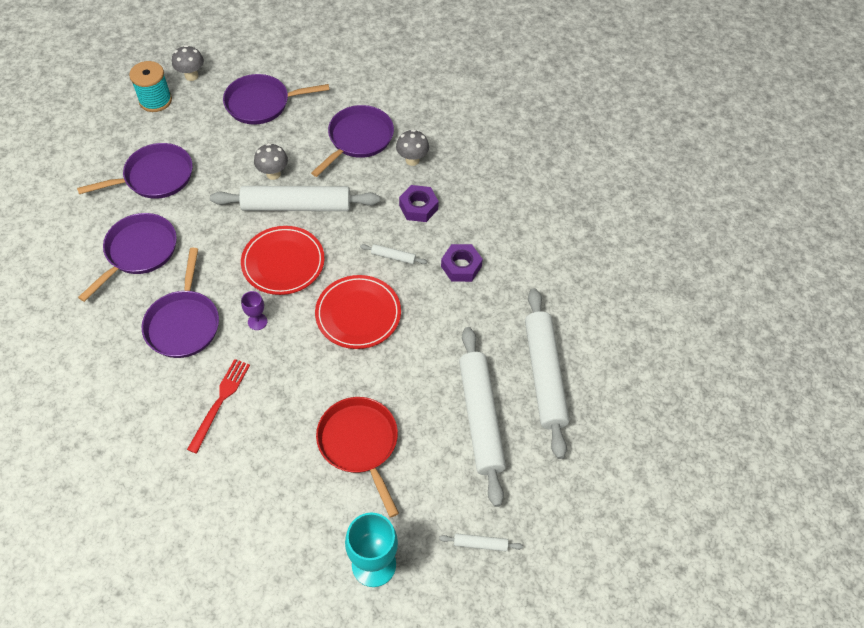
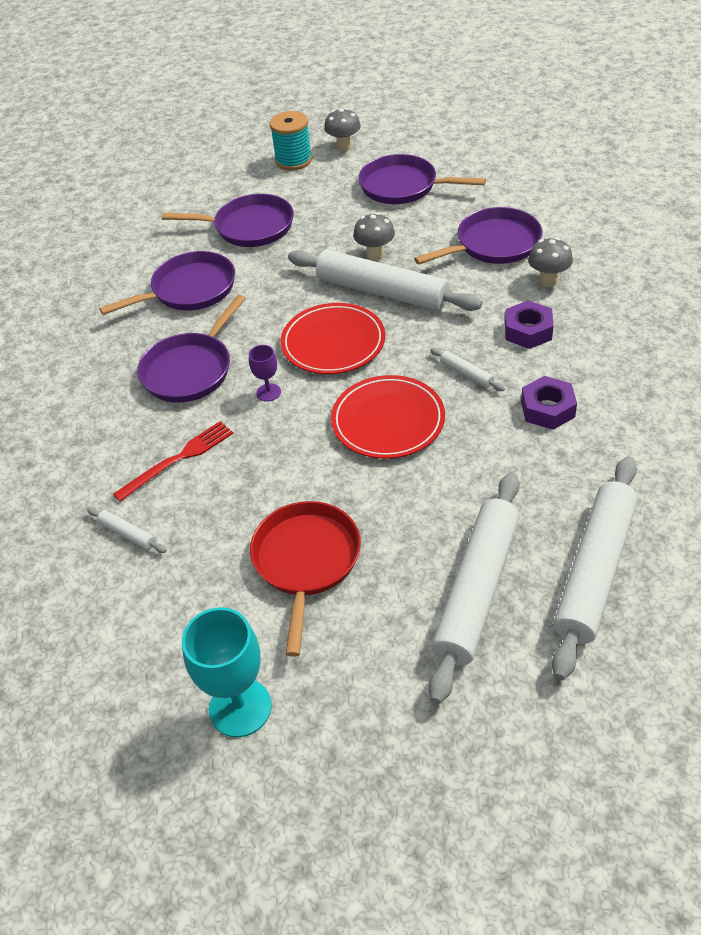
camera: 35 degrees right, 10 degrees down
white rolling pin [439,533,523,551] -> white rolling pin moved to [87,507,167,553]

